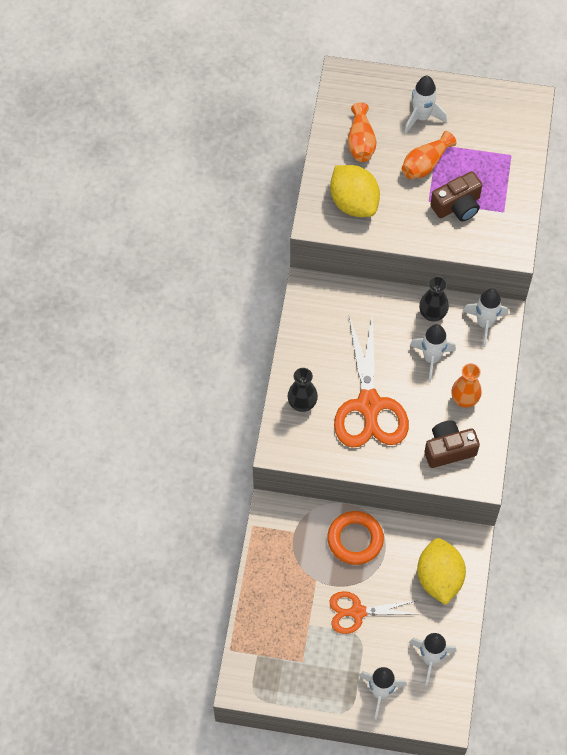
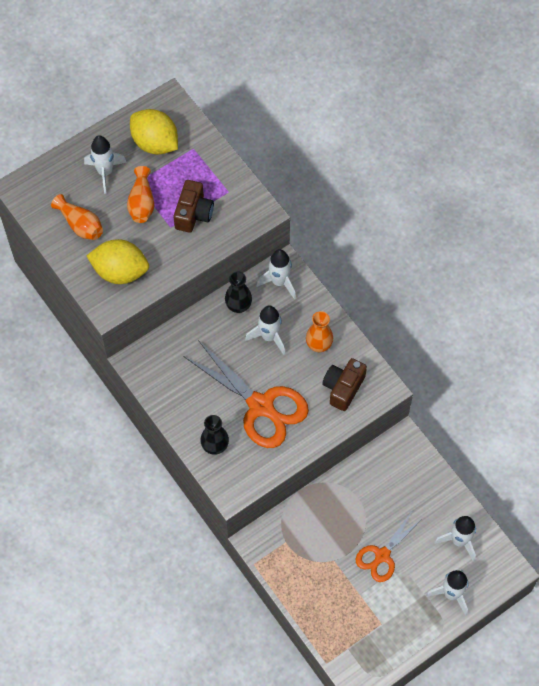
camera: 45 degrees left, 0 degrees up
orange ring [327,511,384,565] -> none
yellow lemon [417,538,466,605] -> yellow lemon moved to [130,109,178,155]

